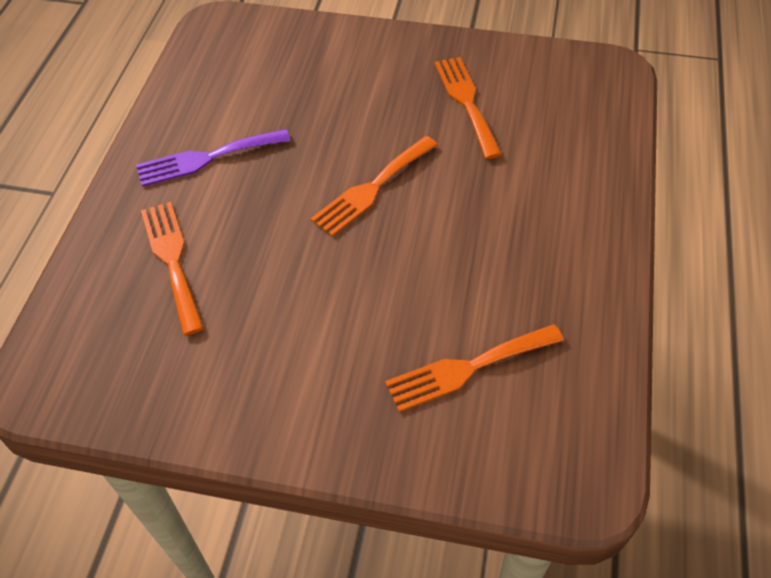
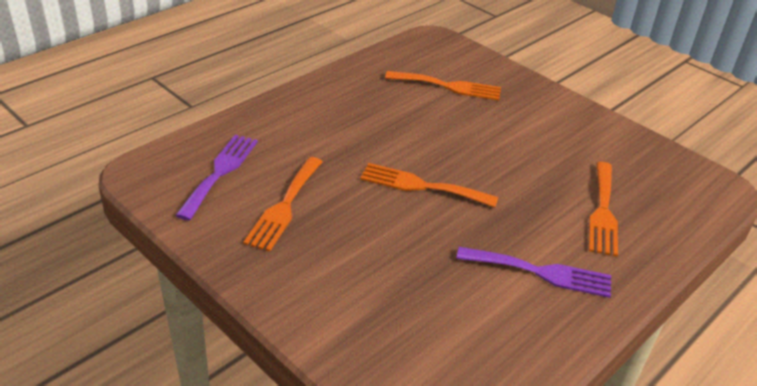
camera: 150 degrees left, 15 degrees down
orange fork [311,136,438,237] -> orange fork turned 150 degrees counterclockwise [360,163,498,207]
none -> purple fork [175,135,258,221]

